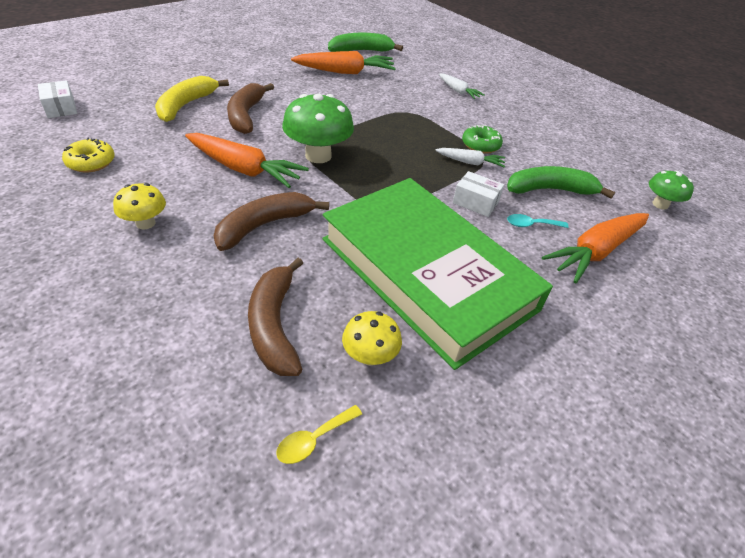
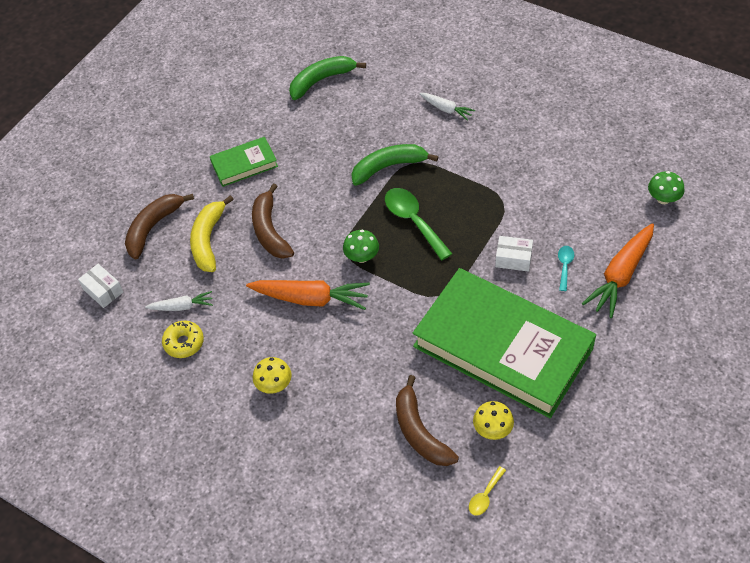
camera: 10 degrees left, 10 degrees up
brown banana [214,192,329,251] -> brown banana moved to [125,194,194,259]
green mushroom [282,93,354,163] -> green mushroom [343,230,379,263], size x0.57
orange carrot [291,51,396,74] -> none
white carrot [435,148,505,168] -> white carrot moved to [145,291,213,311]
green donut [462,125,503,154] -> none
green banana [507,166,615,199] -> green banana moved to [351,144,438,186]
turquoise spoon [507,214,569,228] -> turquoise spoon turned 120 degrees clockwise [558,246,574,291]
none -> green book [210,137,278,187]
none -> green spoon [385,188,452,260]

